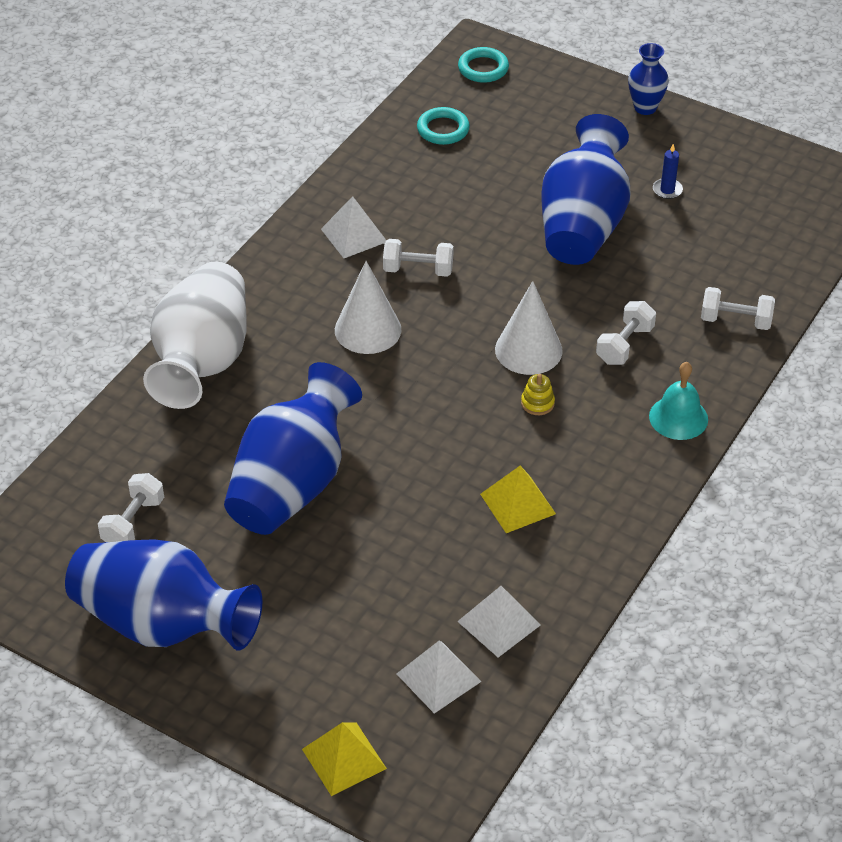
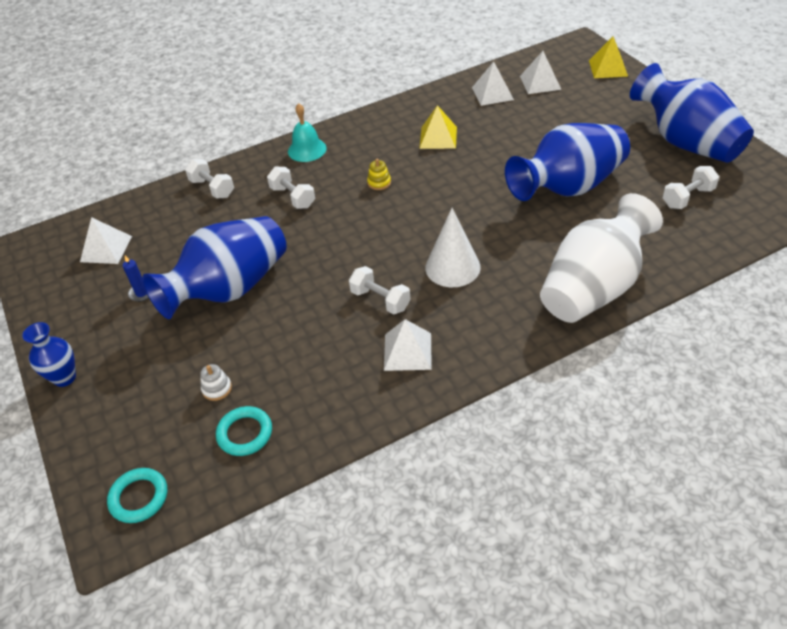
camera: 145 degrees left, 0 degrees up
white cone [495,281,563,375] -> none
white dumbbell [596,301,656,365] -> white dumbbell turned 75 degrees clockwise [267,167,315,209]
none -> white pyramid [80,217,132,264]
none -> white stacking toy [200,364,232,401]

